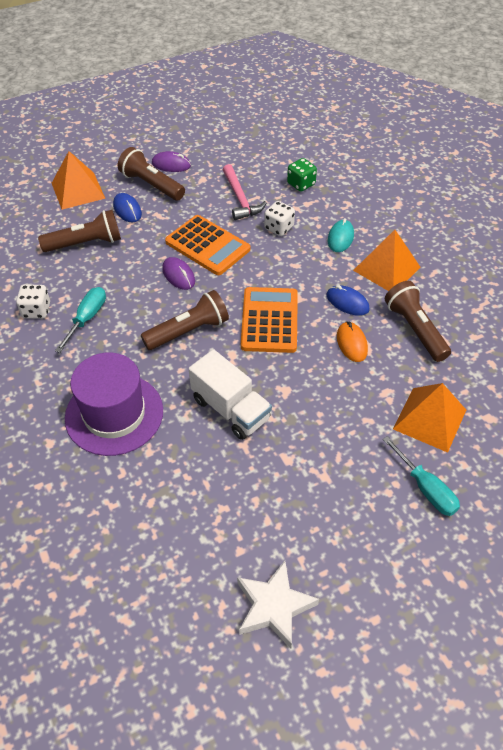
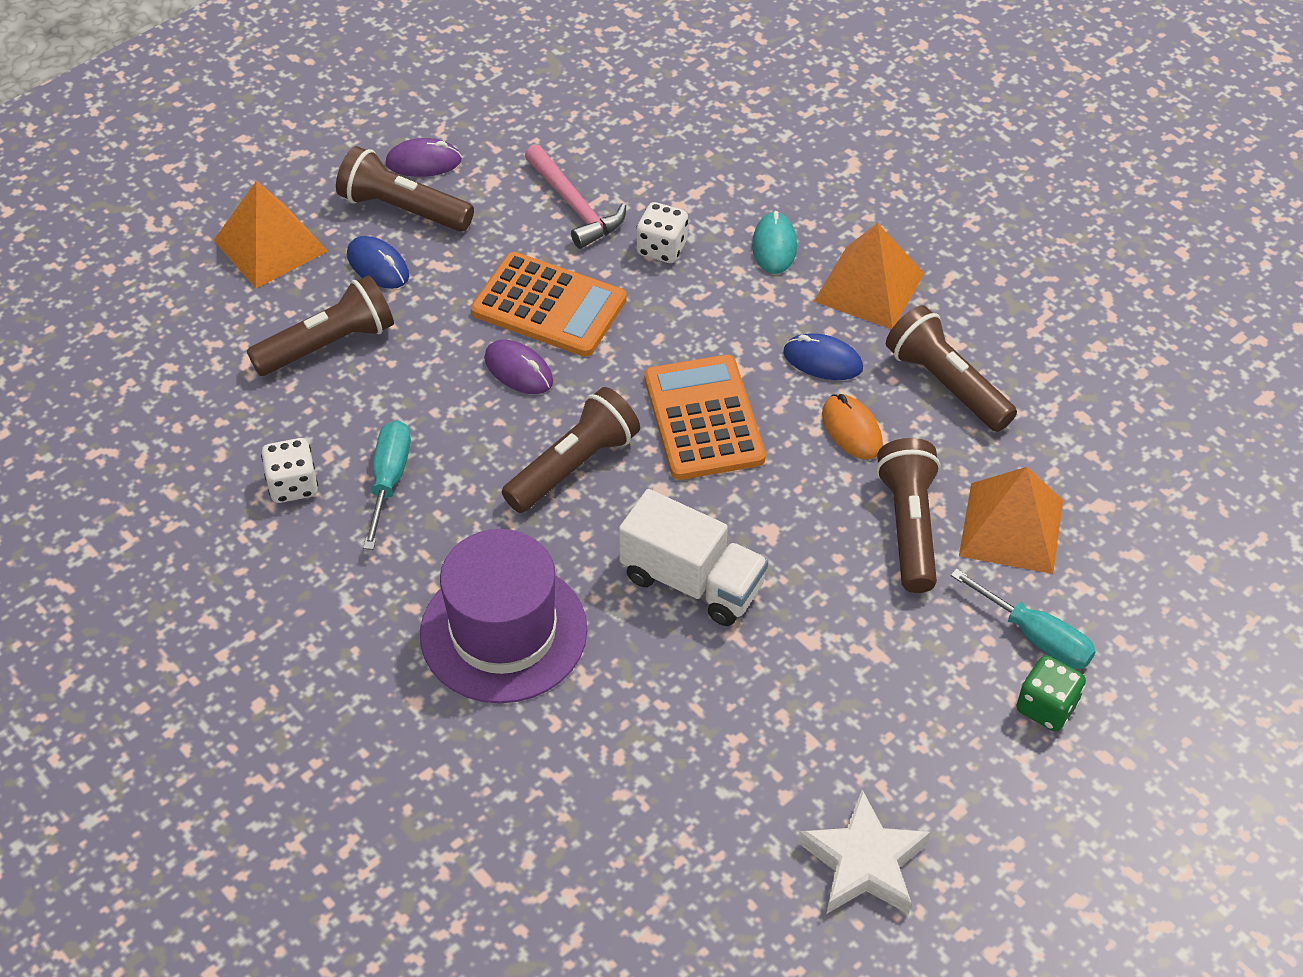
camera: 15 degrees left, 0 degrees up
green dice [287,158,317,192] -> green dice moved to [1016,655,1086,731]
none -> brown flashlight [876,438,940,593]

